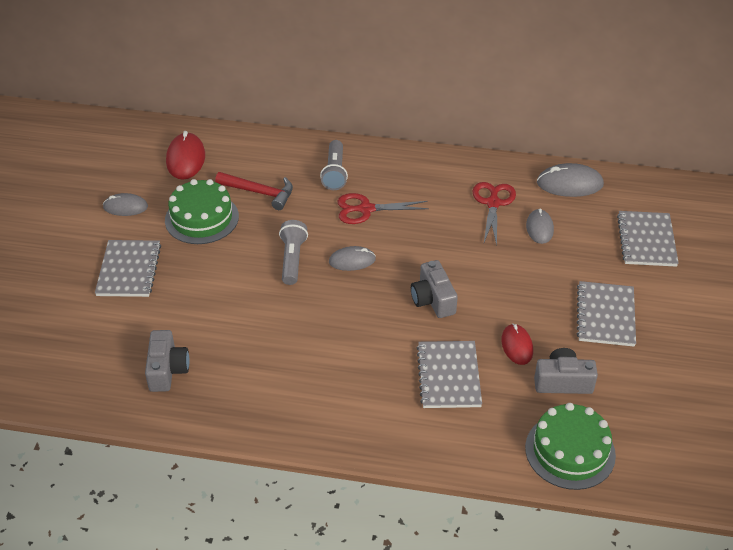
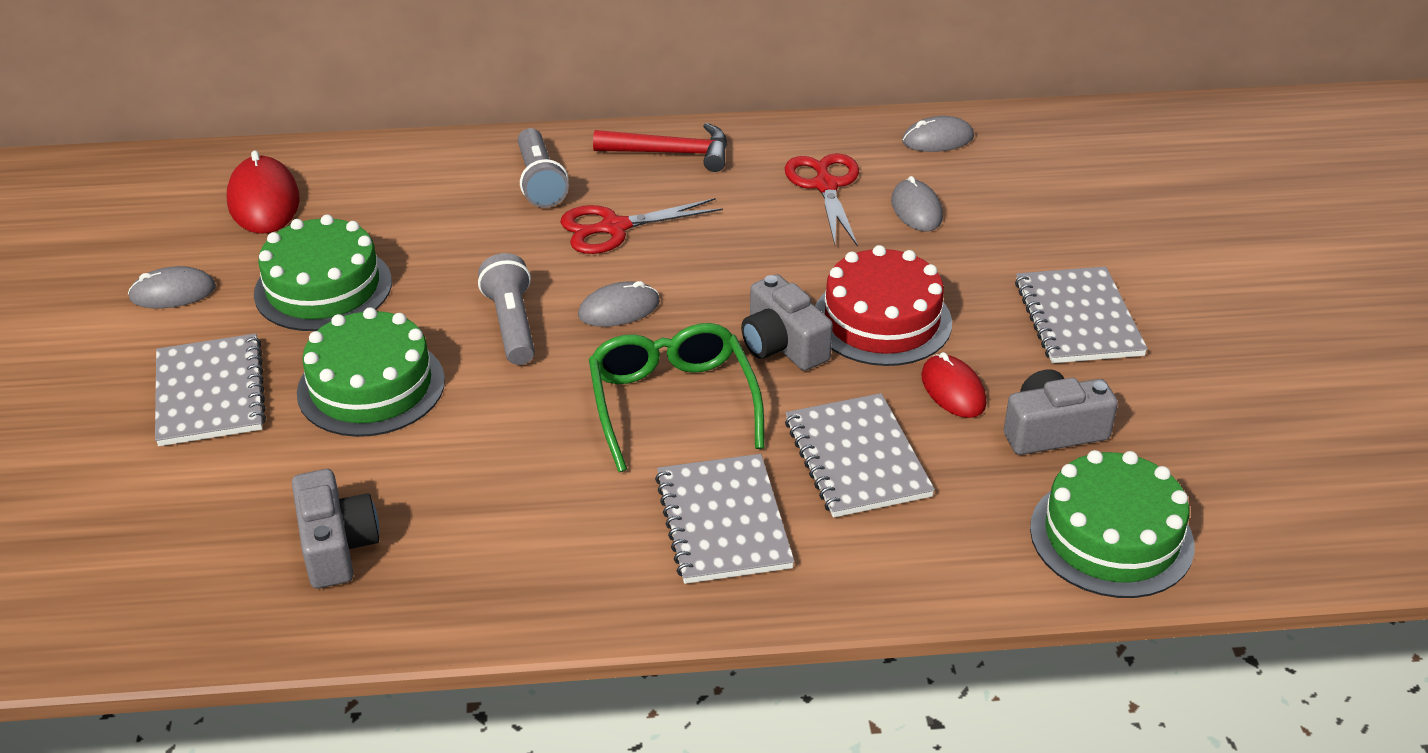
camera: 15 degrees left, 5 degrees down
red hammer [215,172,293,210] -> red hammer moved to [593,123,727,172]
grey mouse [537,163,604,197] -> grey mouse [902,116,974,152], size x0.66
grey notebook [617,211,679,267] -> grey notebook moved to [655,454,795,584]
none -> green cake [297,307,445,437]
none -> green glasses [589,323,764,472]
none -> red cake [815,245,952,366]

